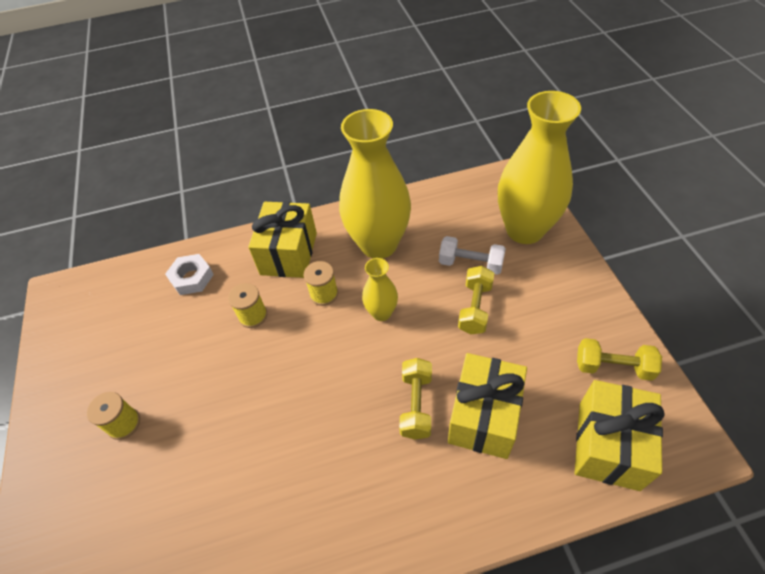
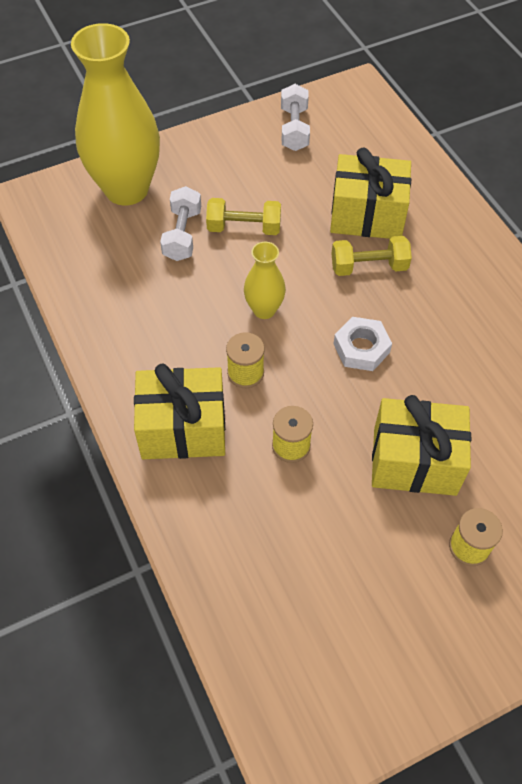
camera: 105 degrees left, 5 degrees up
white nut [165,254,214,295] -> white nut moved to [334,317,392,371]
yellow vase [339,109,411,259] -> none
yellow gift [575,380,665,491] -> yellow gift moved to [372,395,471,496]
yellow dumbbell [577,338,662,381] -> white dumbbell [281,84,310,151]

